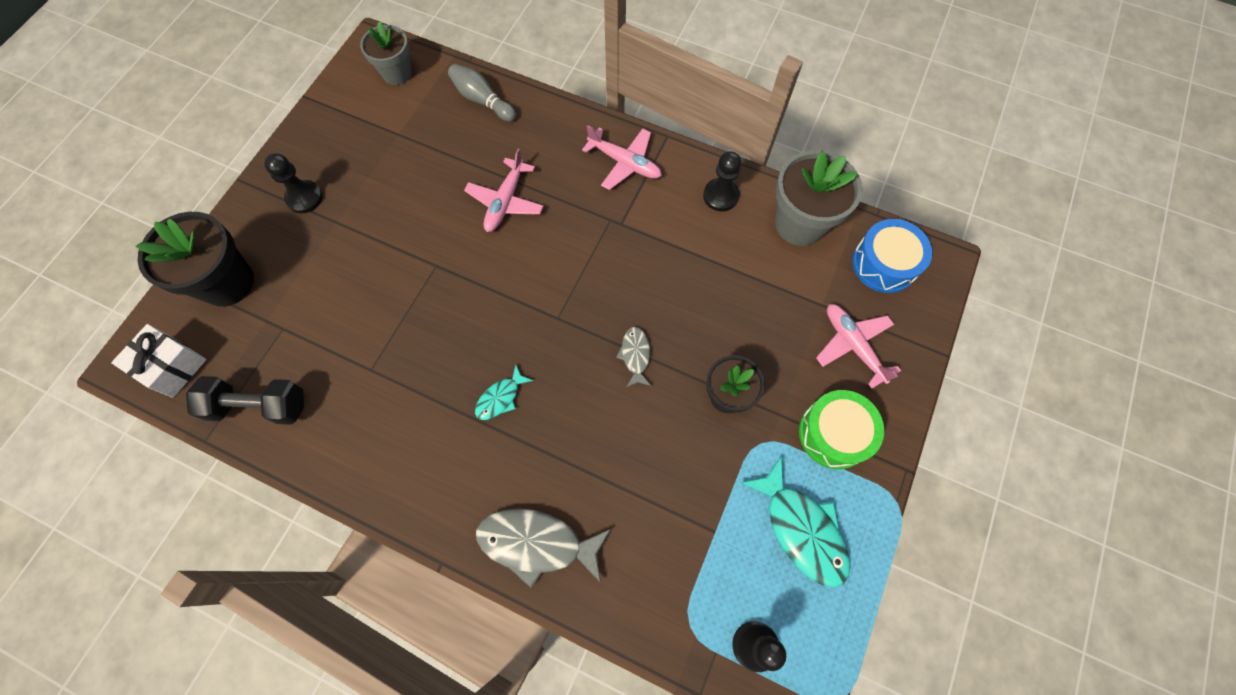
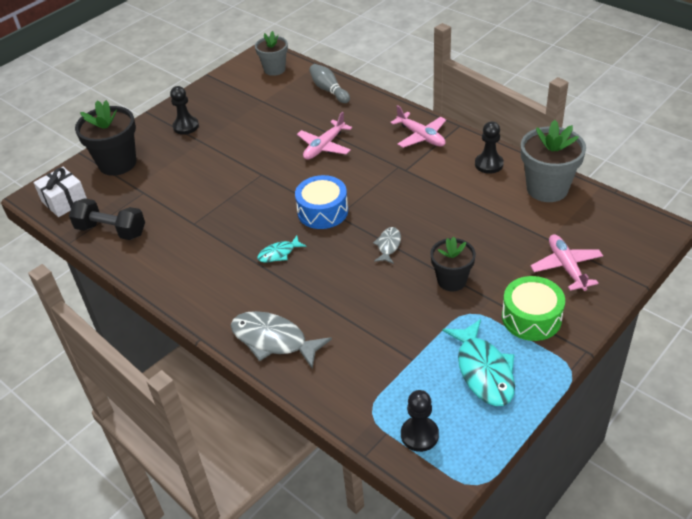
camera: 20 degrees right, 25 degrees down
blue drum [852,219,932,293] -> blue drum moved to [295,175,348,229]

